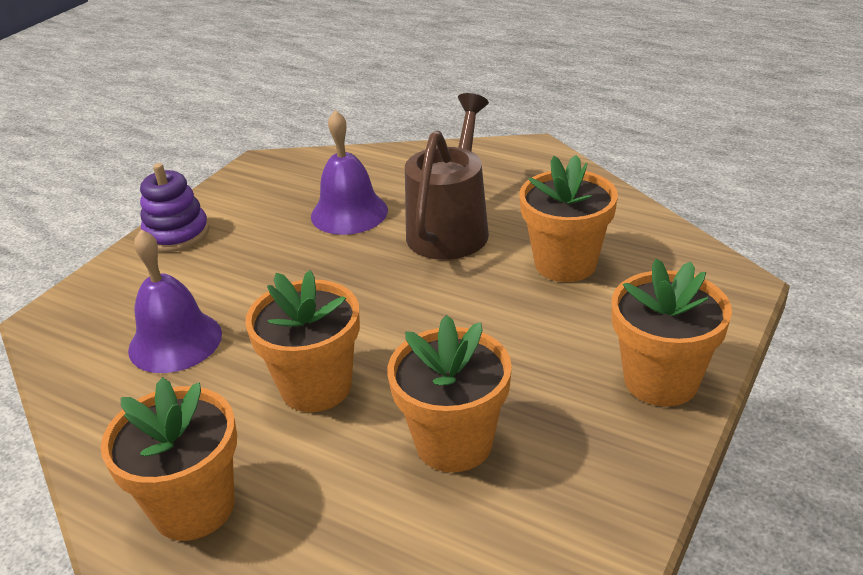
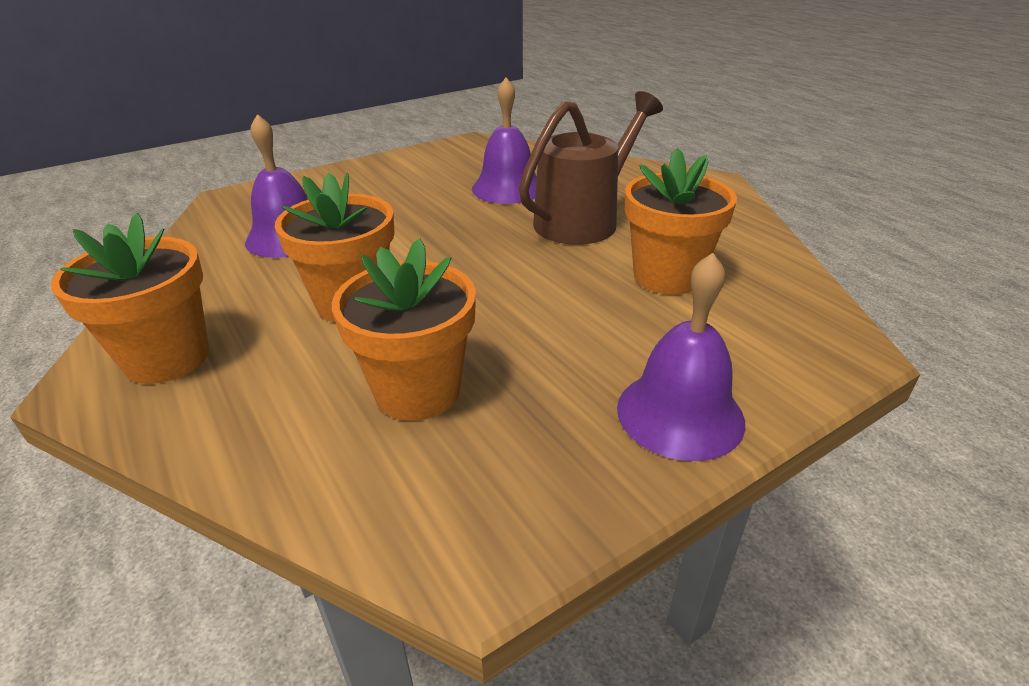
camera: 25 degrees right, 0 degrees up
purple stacking toy [140,163,209,252] -> none
orange flower pot [611,259,732,407] -> purple bell [617,253,745,461]

